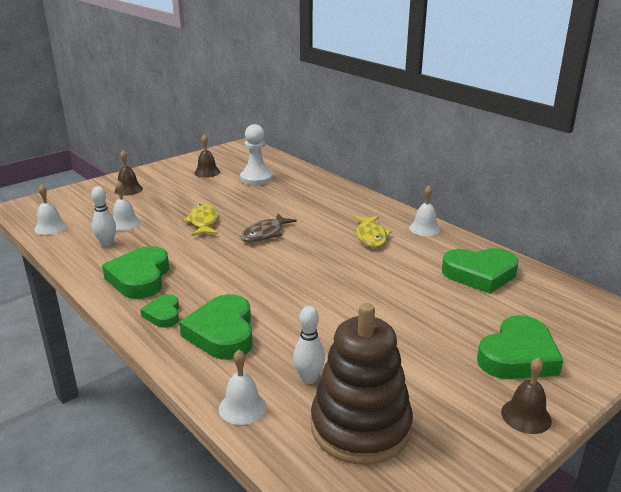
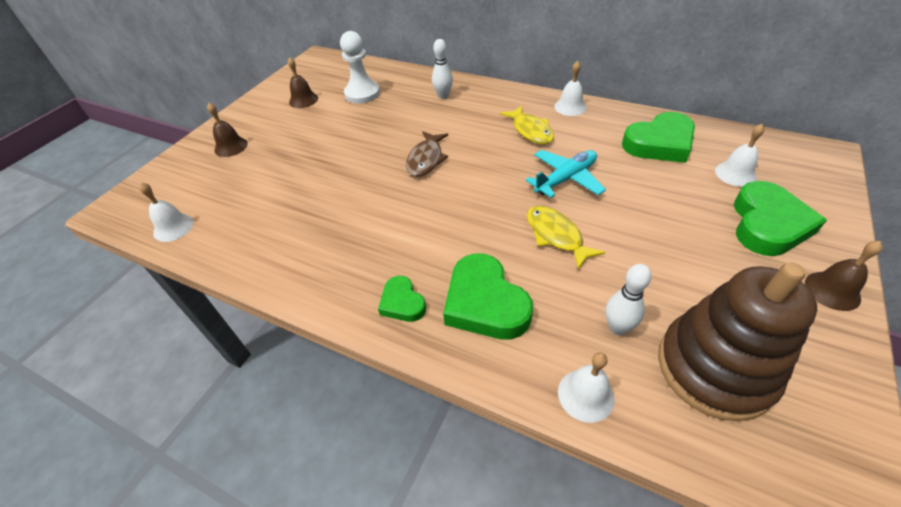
camera: 20 degrees left, 20 degrees up
white bowling pin [91,186,116,247] -> white bowling pin moved to [432,39,453,99]
green heart [102,246,169,299] -> none
white bell [113,180,141,231] -> white bell moved to [715,124,765,187]
yellow fish [183,204,218,236] -> yellow fish moved to [527,206,605,270]
none -> turquoise plane [526,150,606,198]

